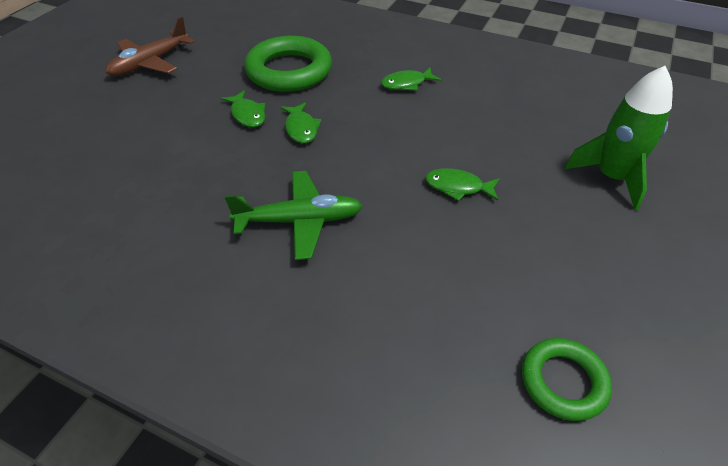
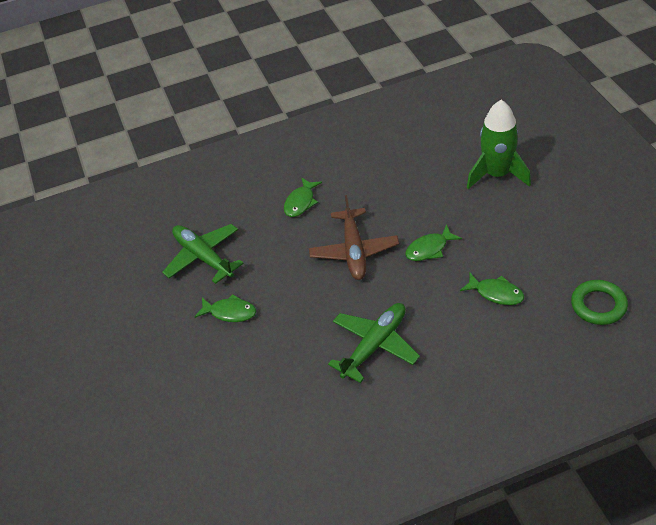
camera: 40 degrees left, 0 degrees up
brown plane [106,17,195,76] -> brown plane moved to [309,195,399,280]
green ring [244,36,332,92] -> green plane [162,224,244,284]
green fish [281,102,322,143] -> green fish moved to [460,273,524,305]

